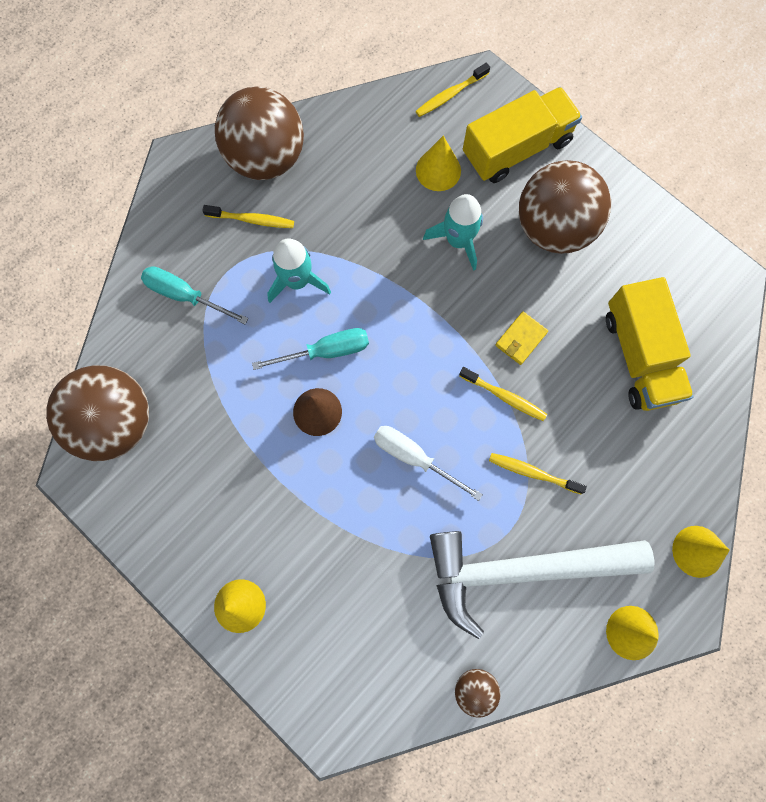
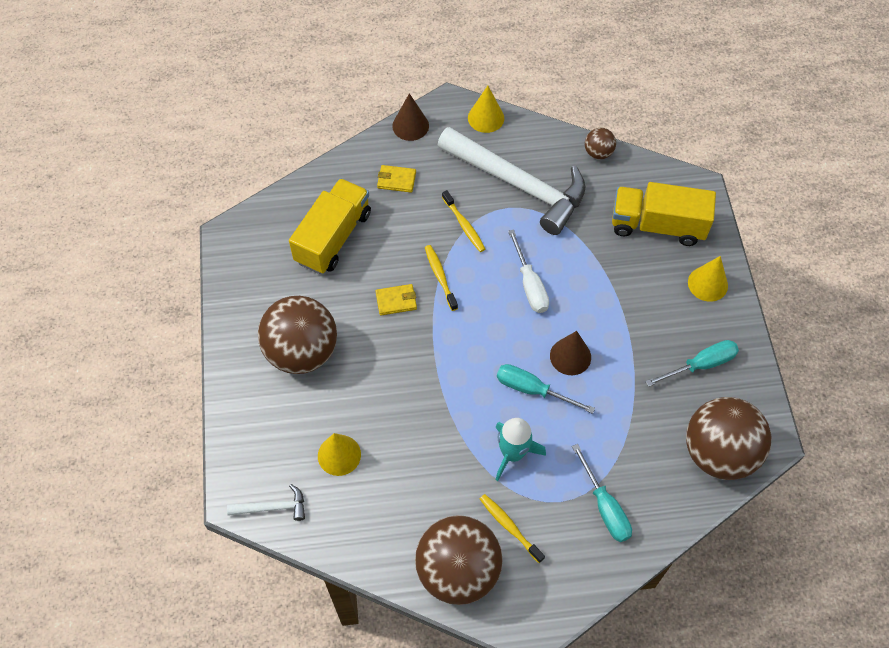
camera: 140 degrees left, 15 degrees down
yellow toothbrush [416,63,490,117] -> white hammer [227,484,305,521]
turquoise rocket [423,194,483,271] -> none
yellow truck [463,87,582,183] -> yellow truck moved to [612,182,716,246]
yellow cone [672,526,730,578] -> brown cone [392,93,429,141]
none -> yellow wallet [377,165,416,193]
none -> turquoise screwdriver [645,340,739,387]

